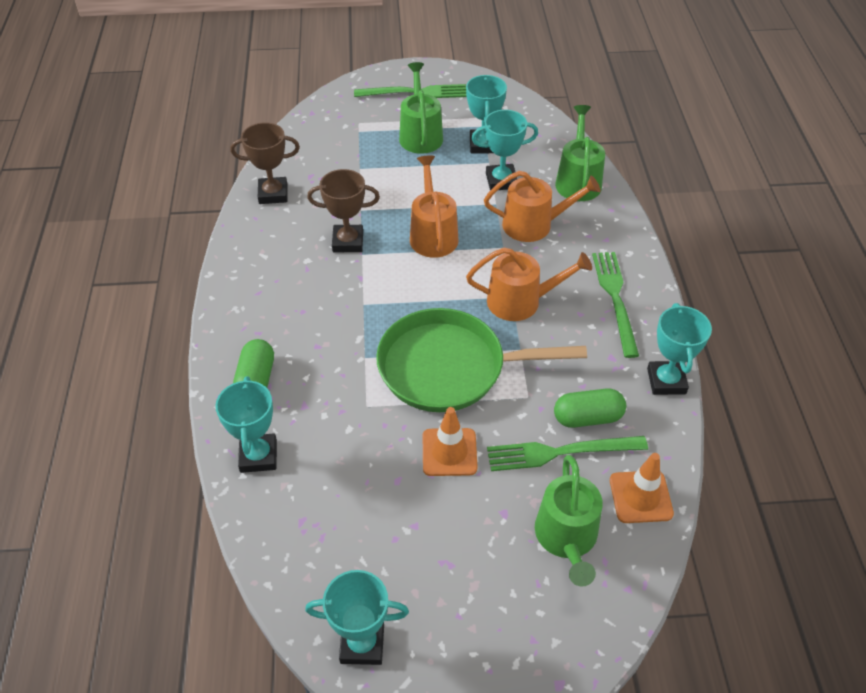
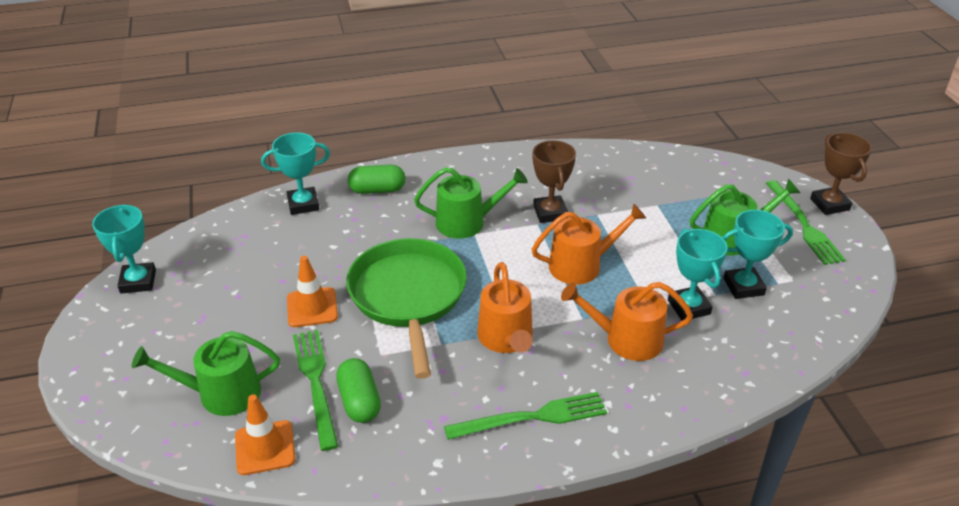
camera: 80 degrees right, 10 degrees down
brown trophy [231,122,300,204] -> brown trophy moved to [810,133,872,215]
orange watering can [484,171,600,242] -> orange watering can turned 105 degrees clockwise [561,282,693,361]
green watering can [555,105,605,201] -> green watering can moved to [414,167,528,239]
turquoise trophy [647,303,712,395] -> none

